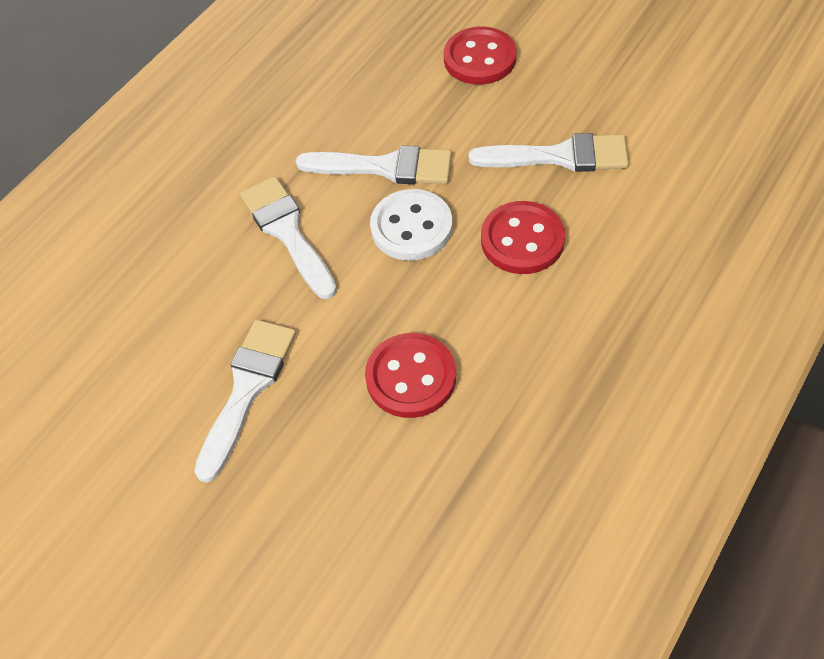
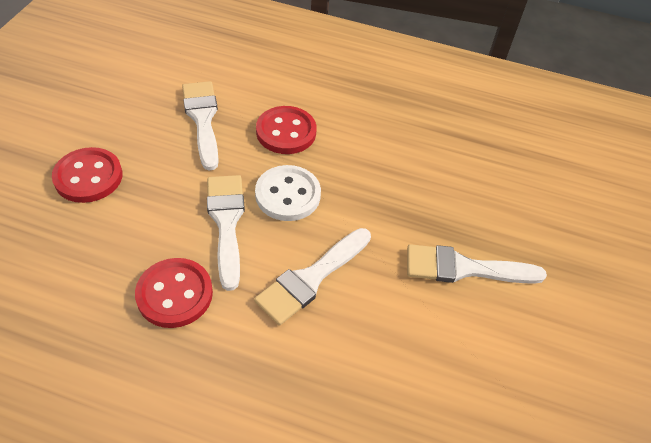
camera: 115 degrees left, 5 degrees down
red button [365,333,456,418] -> red button moved to [135,258,213,328]

